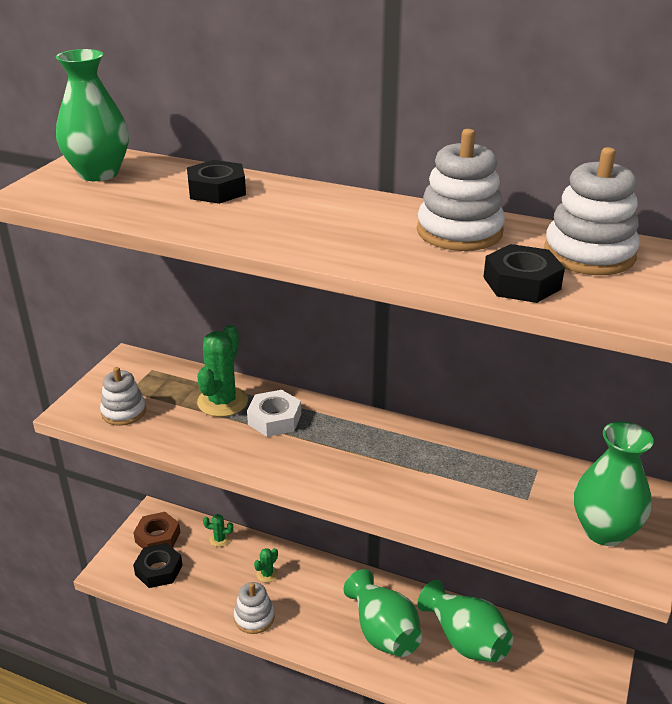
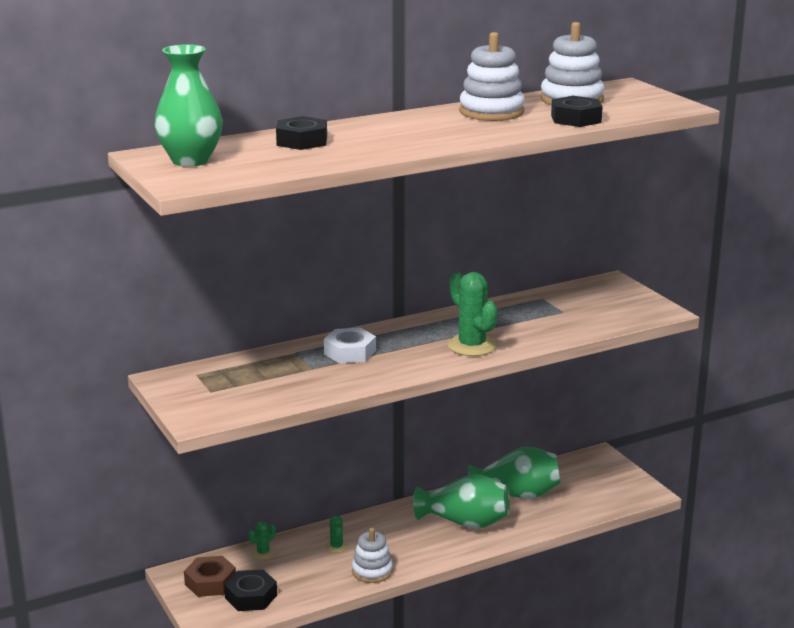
camera: 50 degrees left, 10 degrees down
white stacking toy [100,367,146,426] -> none
green cactus [197,324,248,417] -> green cactus moved to [448,272,497,356]
green vase [574,421,654,546] -> none

